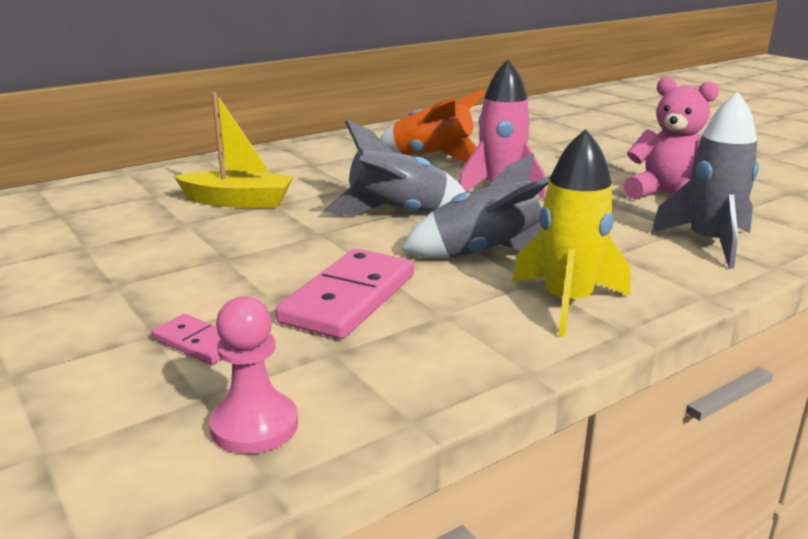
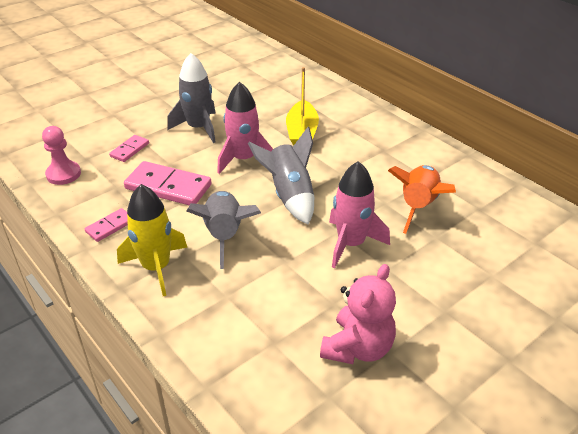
camera: 85 degrees right, 15 degrees up
grey rocket [651,92,759,268] -> grey rocket moved to [167,53,216,143]
none -> pink domino [85,208,128,242]
none -> pink rocket [217,82,273,174]

